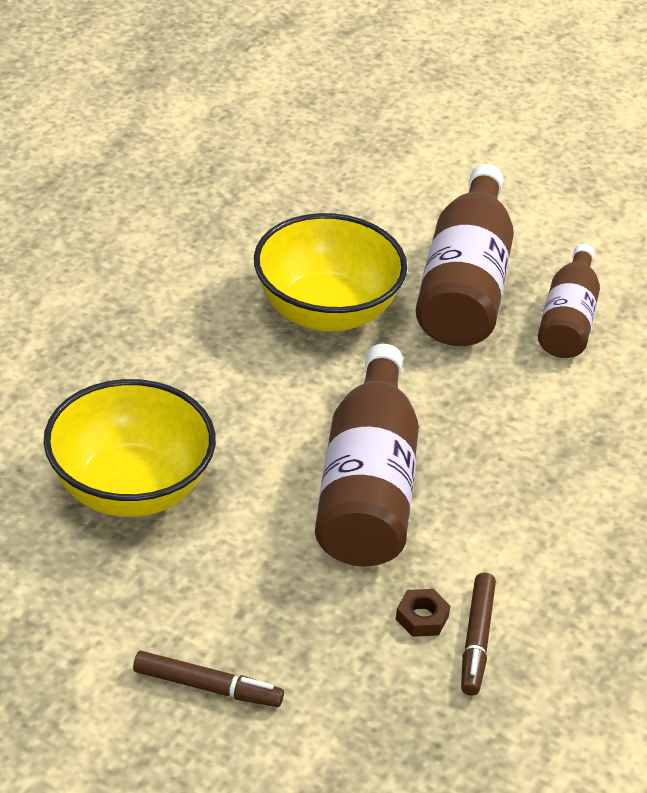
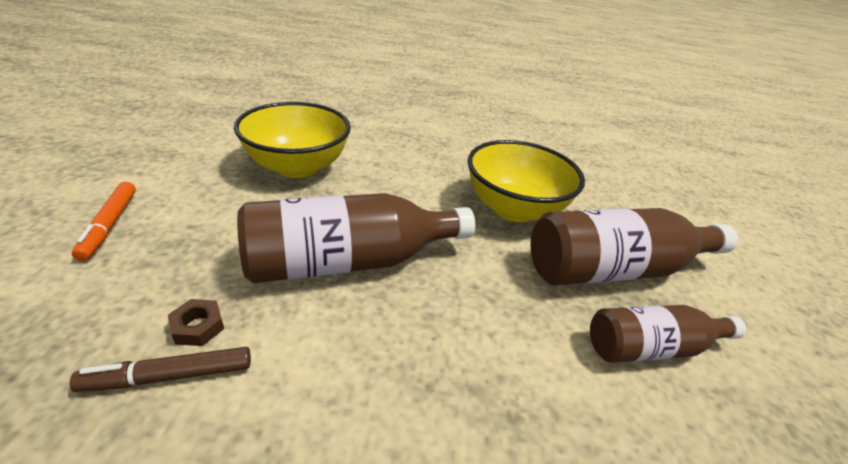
camera: 65 degrees right, 5 degrees down
brown marker [133,651,284,707] -> orange marker [72,182,136,261]

